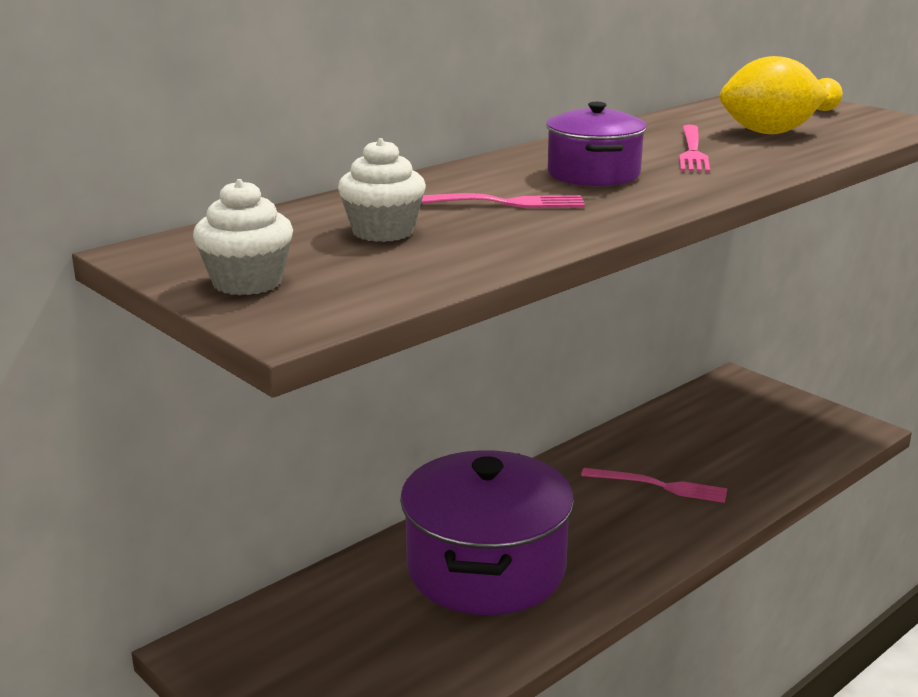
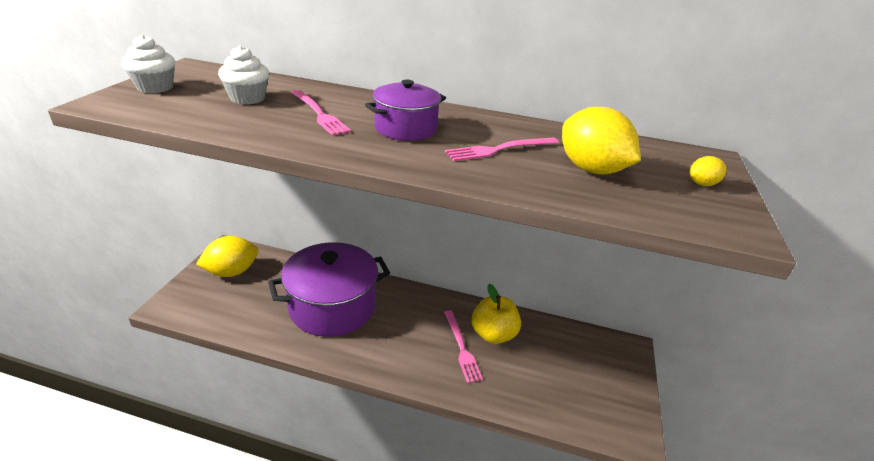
camera: 55 degrees right, 10 degrees up
none -> yellow lemon [196,236,258,277]
none -> yellow apple [472,284,521,344]

